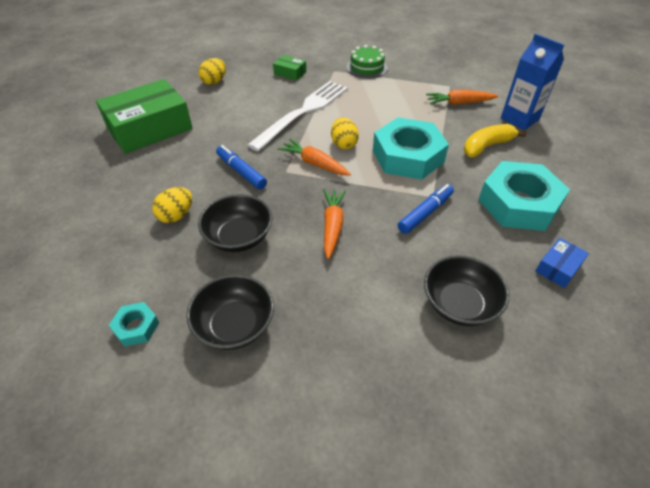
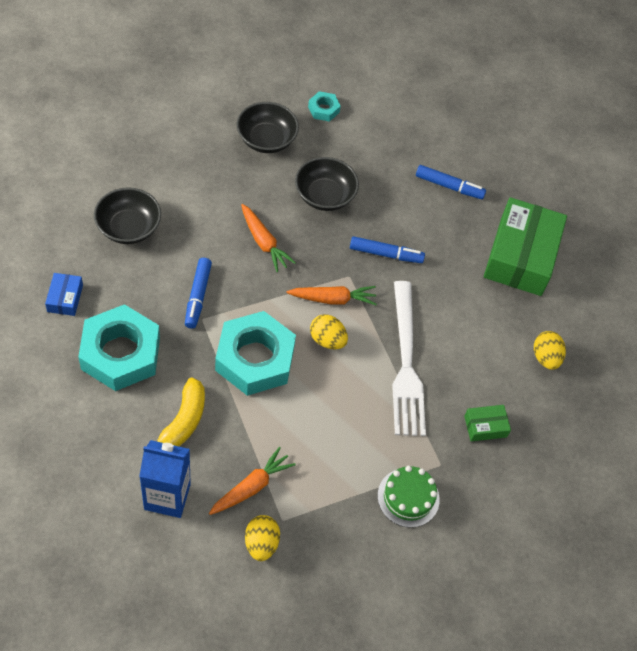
camera: 135 degrees right, 10 degrees up
yellow egg [152,187,192,223] -> yellow egg moved to [245,515,280,561]
none -> blue marker [416,165,486,199]

